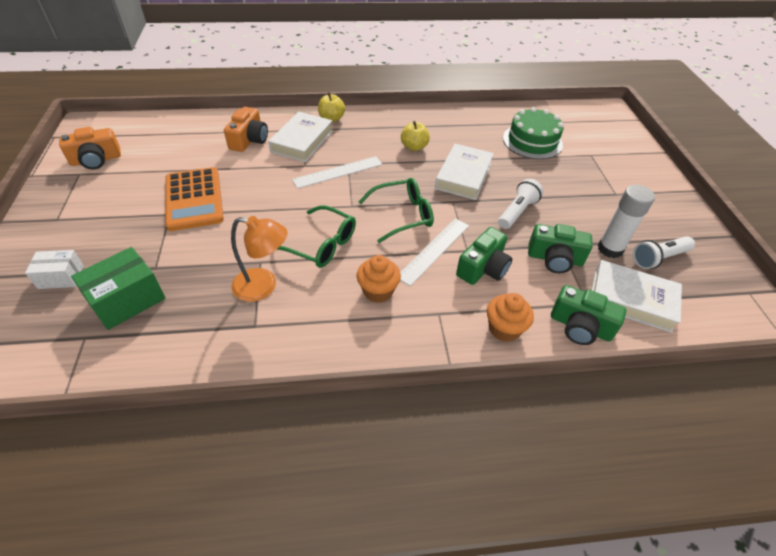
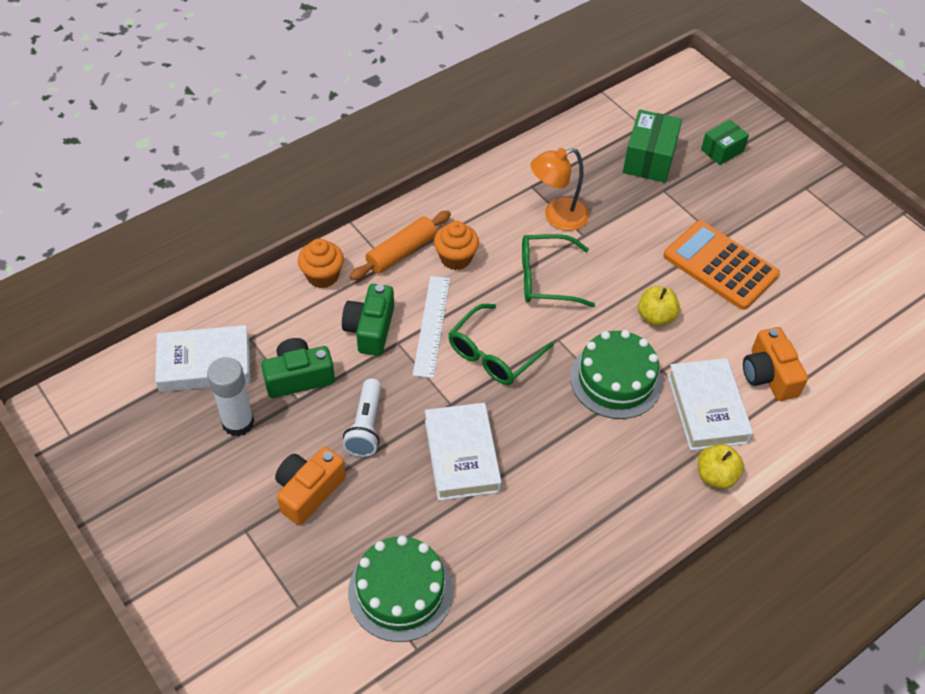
camera: 150 degrees right, 5 degrees up
white box [25,250,84,289] -> green box [701,120,749,165]
orange camera [59,127,121,170] -> orange camera moved to [275,447,346,525]
white ruler [292,156,382,189] -> green cake [570,330,662,419]
yellow apple [401,121,430,151] -> yellow apple moved to [638,286,680,326]
green camera [551,285,626,345] -> none
white flashlight [633,236,695,269] -> none
none -> orange rolling pin [350,211,451,281]

